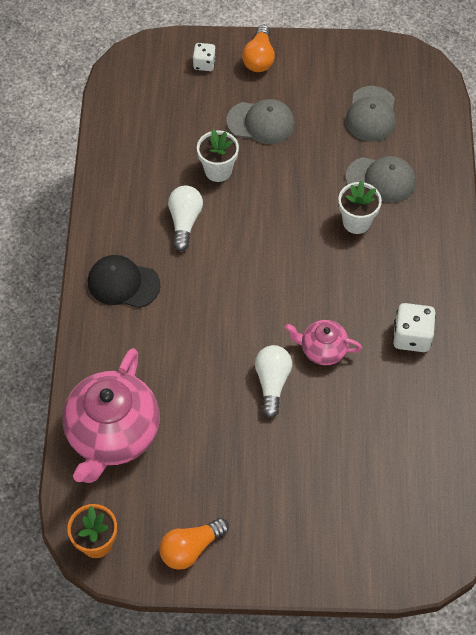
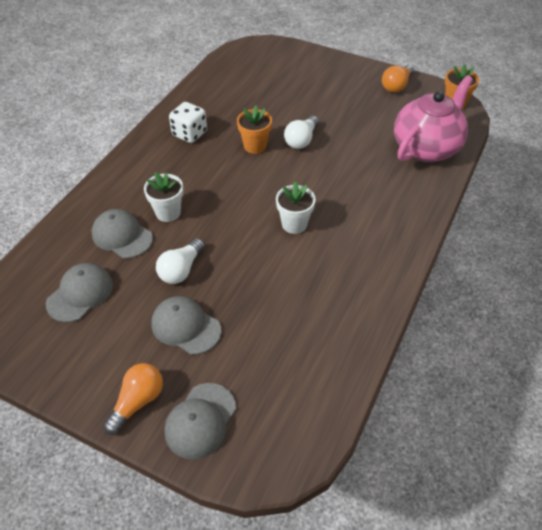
camera: 155 degrees left, 10 degrees down
black cap [88,255,161,308] -> none
orange light bulb [159,518,229,570] -> orange light bulb turned 135 degrees clockwise [382,65,414,93]
white light bulb [168,186,203,251] -> white light bulb moved to [156,238,205,284]
white dice [193,43,216,71] -> grey cap [165,383,236,459]
white flower pot [197,129,239,182] -> white flower pot moved to [276,181,316,234]
pink teapot [285,320,362,365] -> orange flower pot [237,105,272,154]

